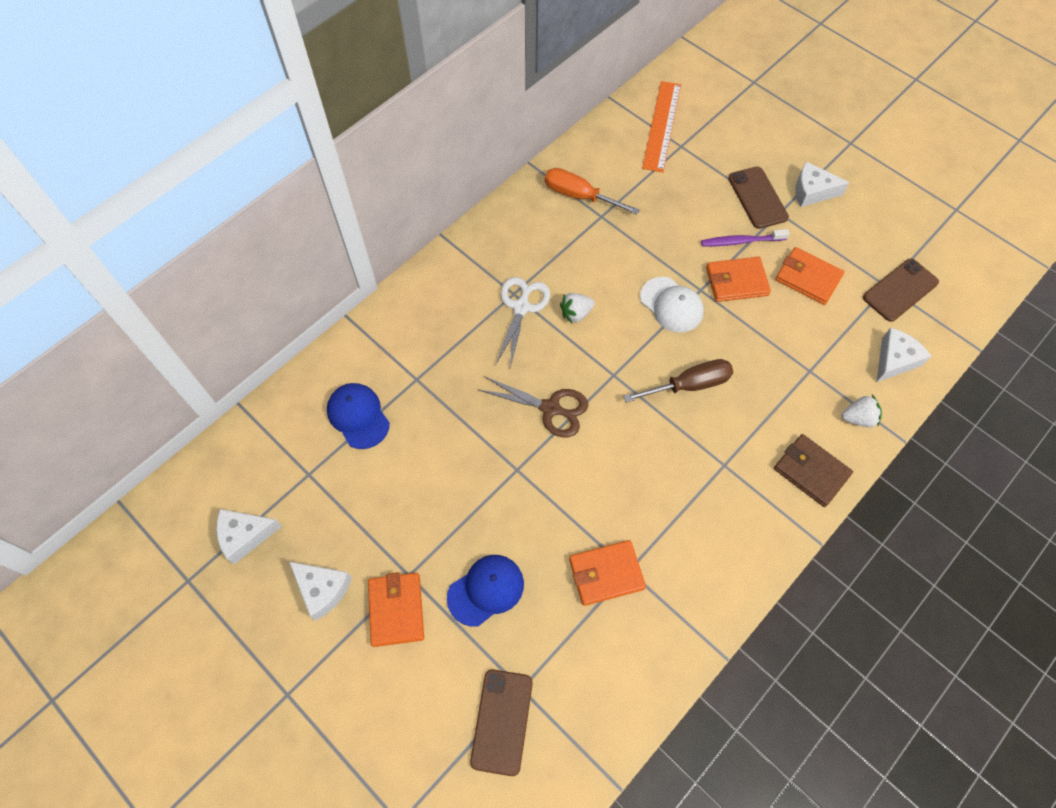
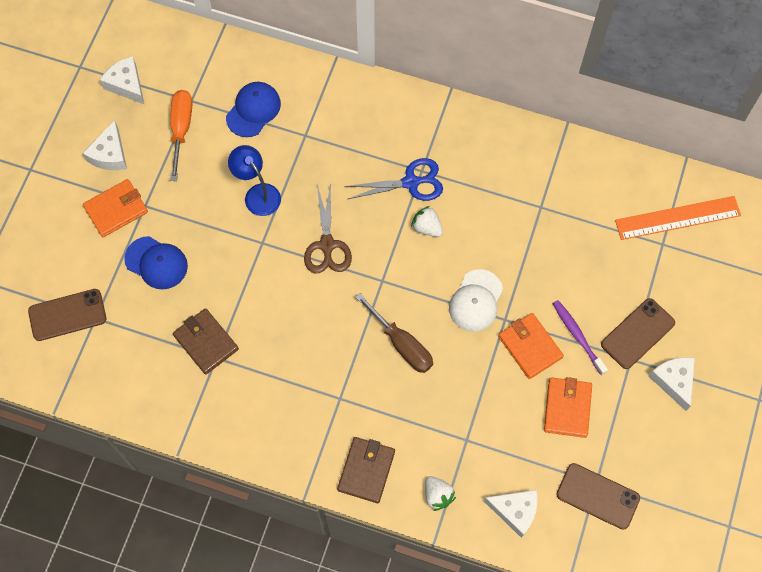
camera: 65 degrees right, 5 degrees up
white scissors [495,277,550,368] -> blue scissors [345,158,443,201]
orange screwdriver [545,168,640,215] -> orange screwdriver moved to [170,90,192,181]
orange wallet [569,540,646,606] -> brown wallet [173,308,239,375]
none -> blue lamp [228,145,281,216]

